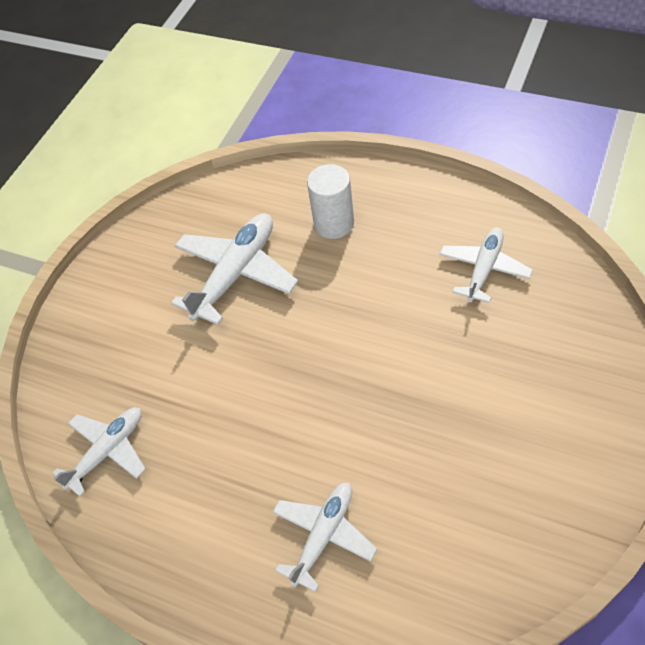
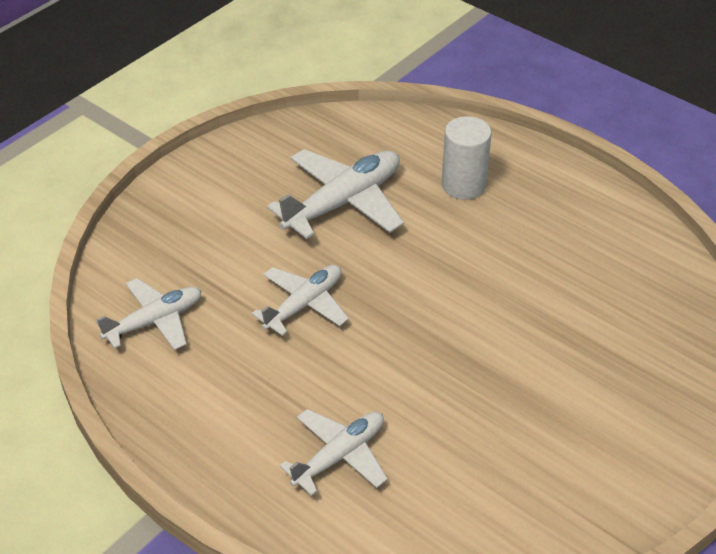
camera: 10 degrees right, 10 degrees down
white plane [439,227,533,303] -> white plane moved to [252,265,349,336]

